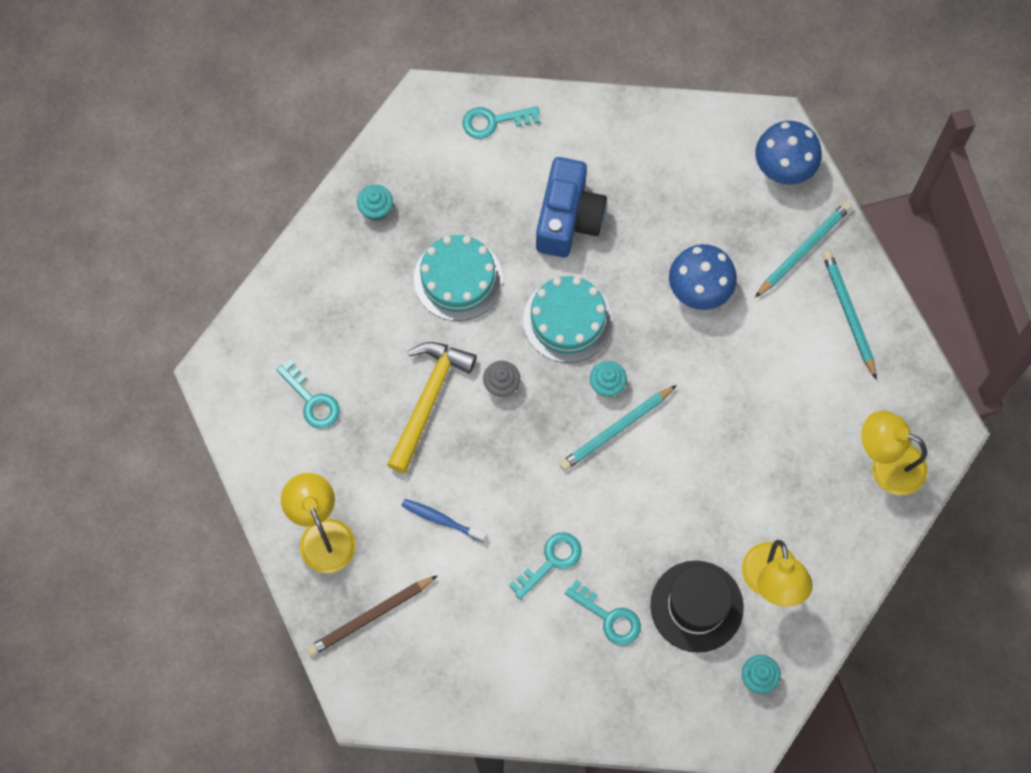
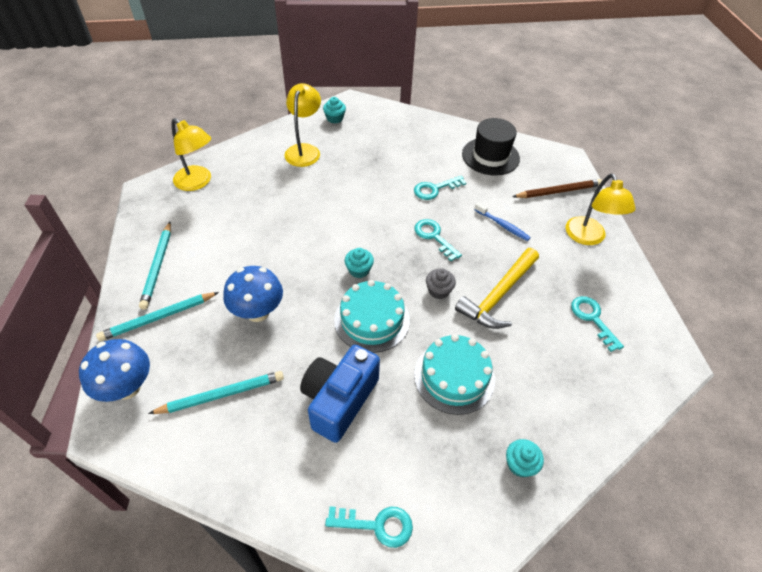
camera: 165 degrees left, 20 degrees down
turquoise pencil [559,385,677,471] -> turquoise pencil moved to [148,371,284,414]
turquoise key [565,580,641,645] -> turquoise key moved to [414,219,462,261]
black hat [650,561,744,653] -> black hat moved to [462,118,520,176]

